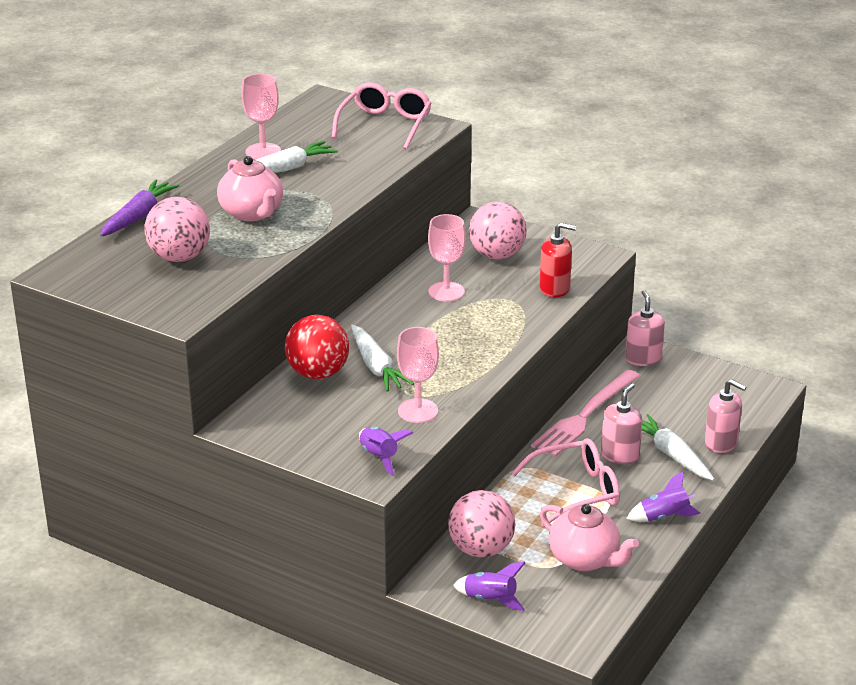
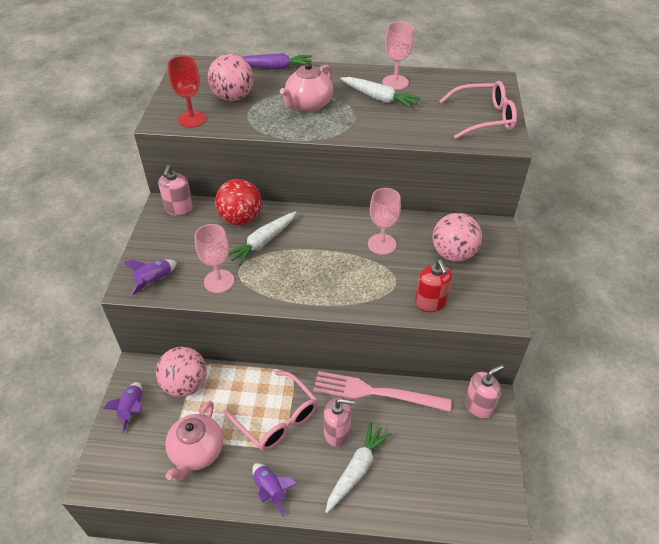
camera: 65 degrees right, 15 degrees up
pink soap dispenser [705,379,747,453] -> pink soap dispenser moved to [158,165,193,216]
none -> red goblet [167,56,206,128]

